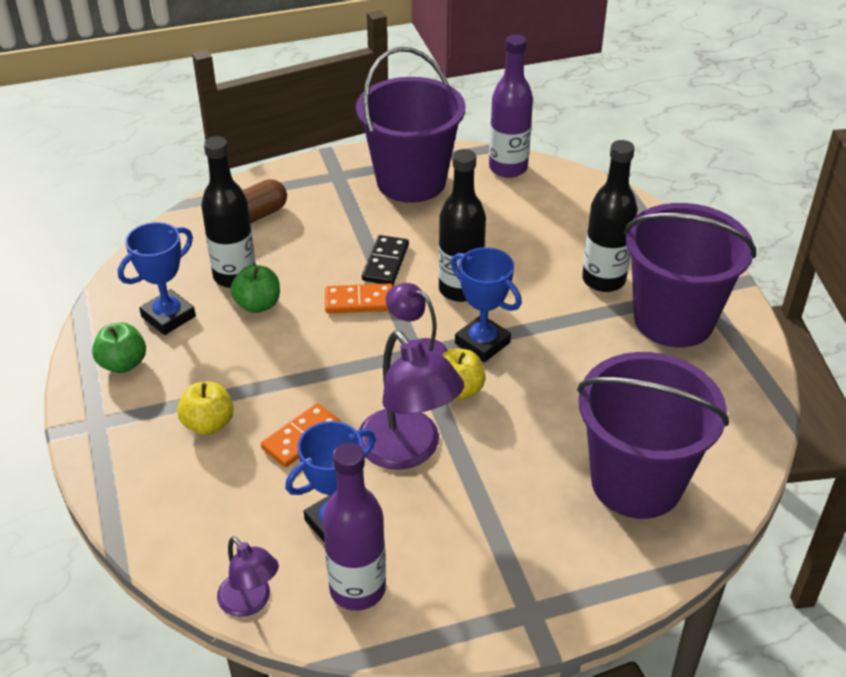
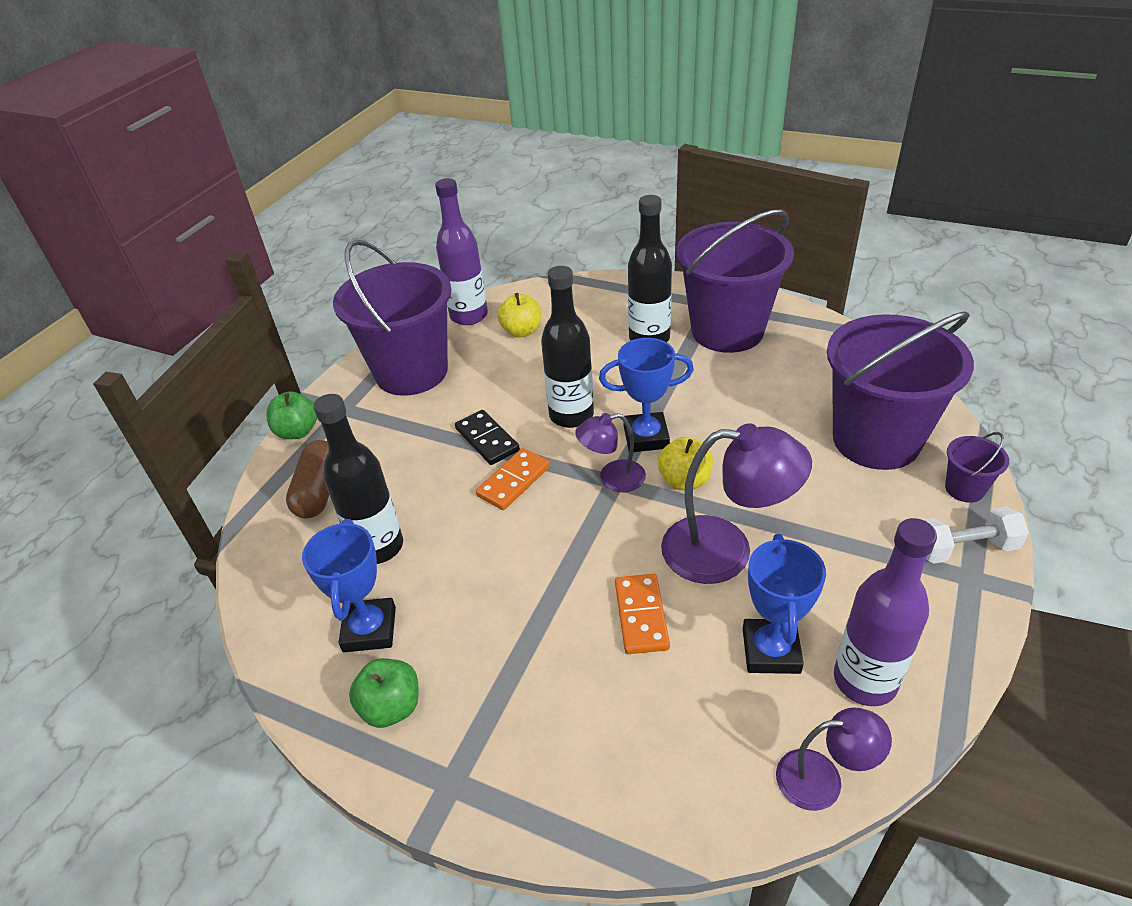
camera: 45 degrees left, 0 degrees up
yellow apple [177,381,234,435] -> yellow apple moved to [497,293,541,337]
green apple [230,265,280,313] -> green apple moved to [266,391,317,439]
none -> white dumbbell [923,506,1029,564]
none -> purple bucket [945,432,1009,503]

